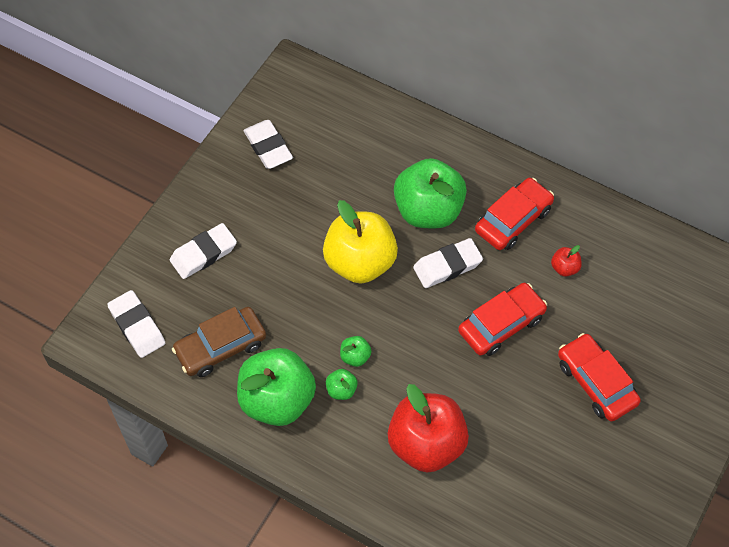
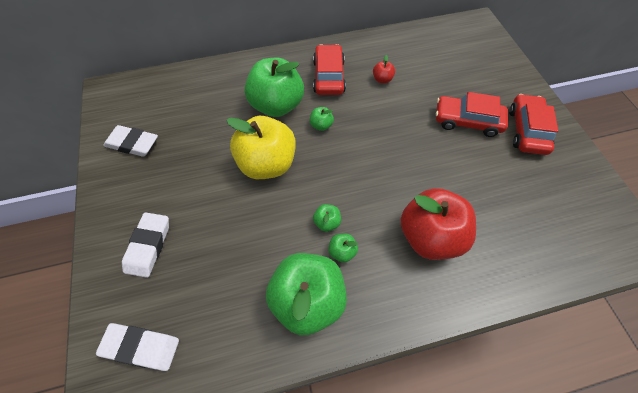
camera: 45 degrees left, 0 degrees up
brown car [172,307,266,377] -> none
white eraser [413,238,483,288] -> green apple [310,107,334,131]
red car [458,283,547,356] -> red car moved to [509,94,558,155]

